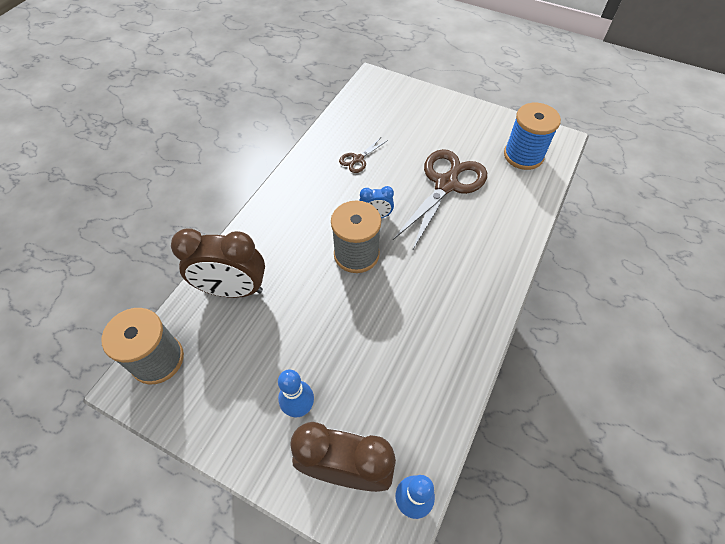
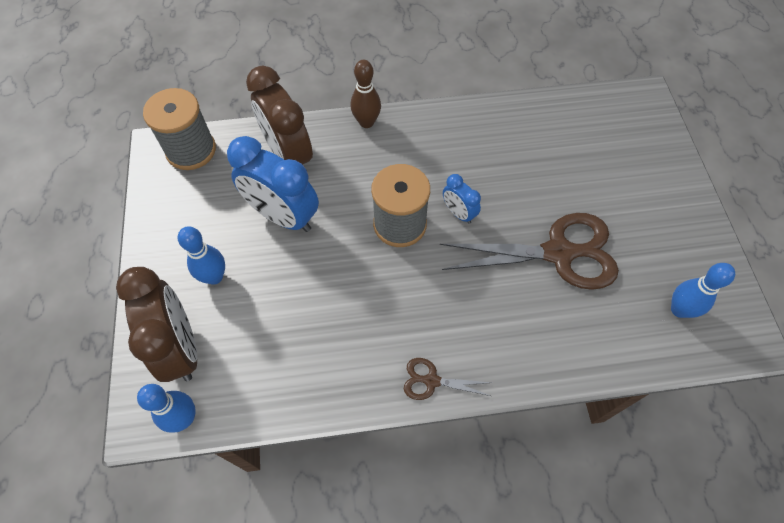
camera: 55 degrees right, 5 degrees up
brown scissors [339,137,388,173] -> brown scissors moved to [404,358,491,400]
blue spool [504,103,561,170] -> blue bowling pin [671,263,735,318]
none -> blue clock [227,136,319,232]
none -> brown bowling pin [350,60,381,128]

